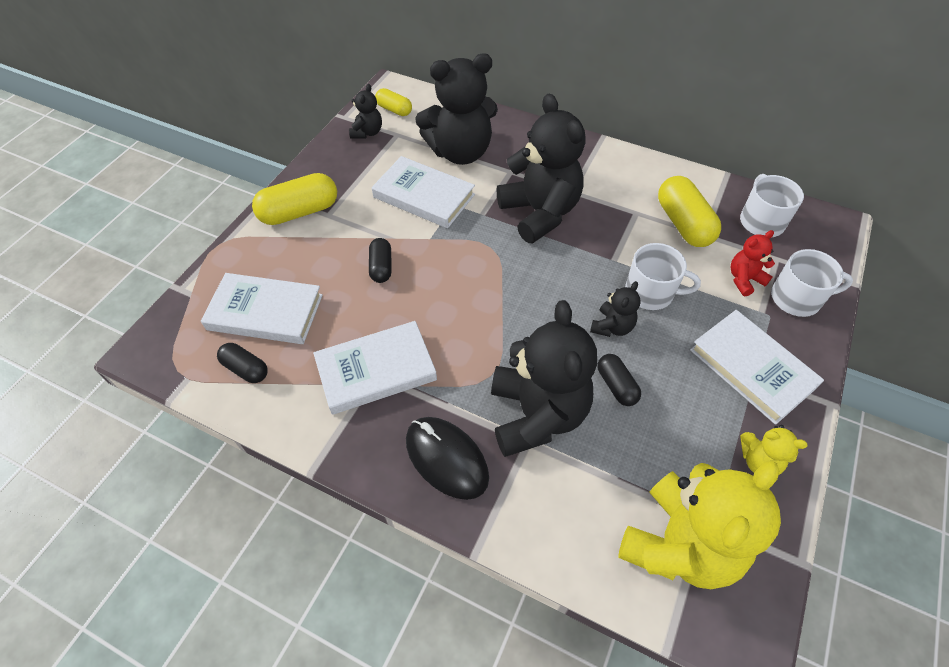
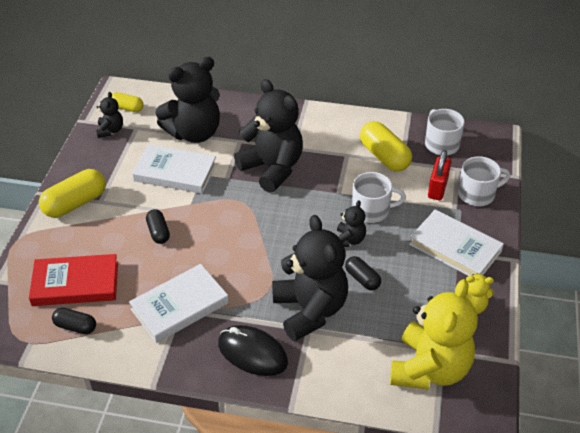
camera: 15 degrees left, 10 degrees down
white book [201,273,323,344] -> red book [29,254,118,306]
red teddy bear [731,230,775,296] -> red padlock [428,150,451,200]

